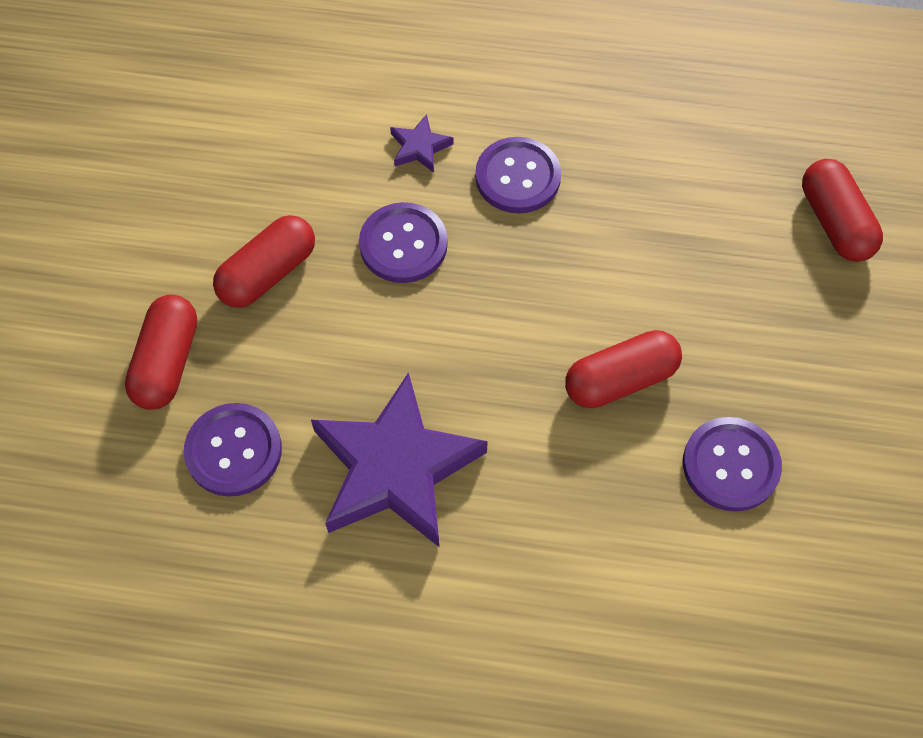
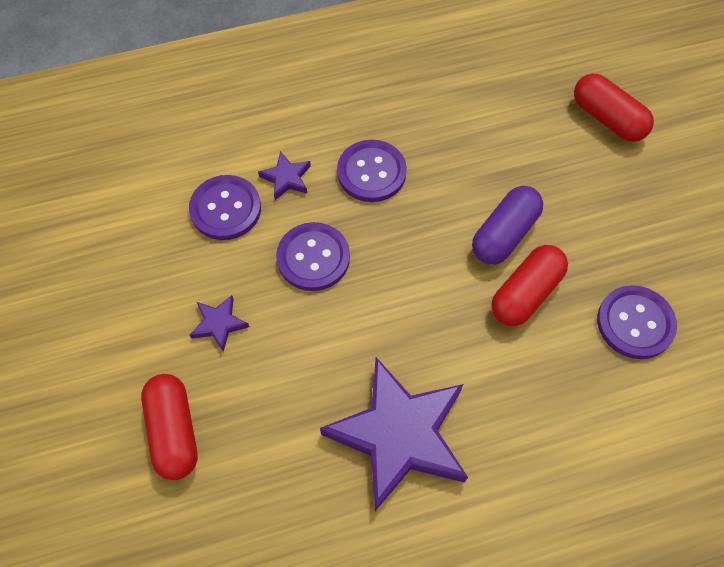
camera: 25 degrees left, 0 degrees up
purple button [184,403,282,497] -> purple button moved to [189,175,261,240]
red capsule [213,215,315,308] -> purple star [190,295,249,352]
none -> purple capsule [472,186,543,265]

